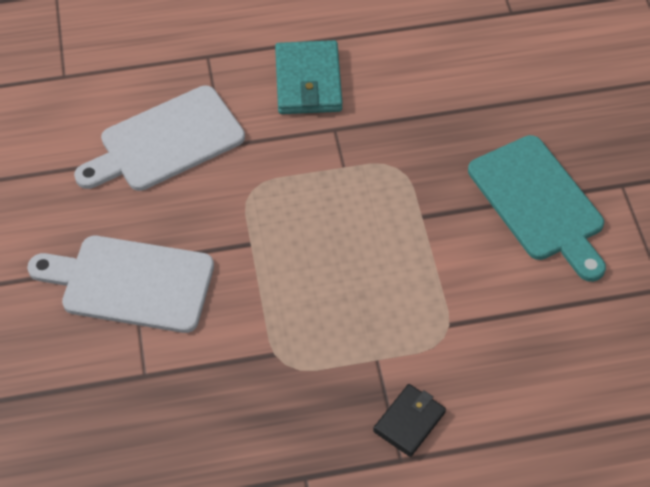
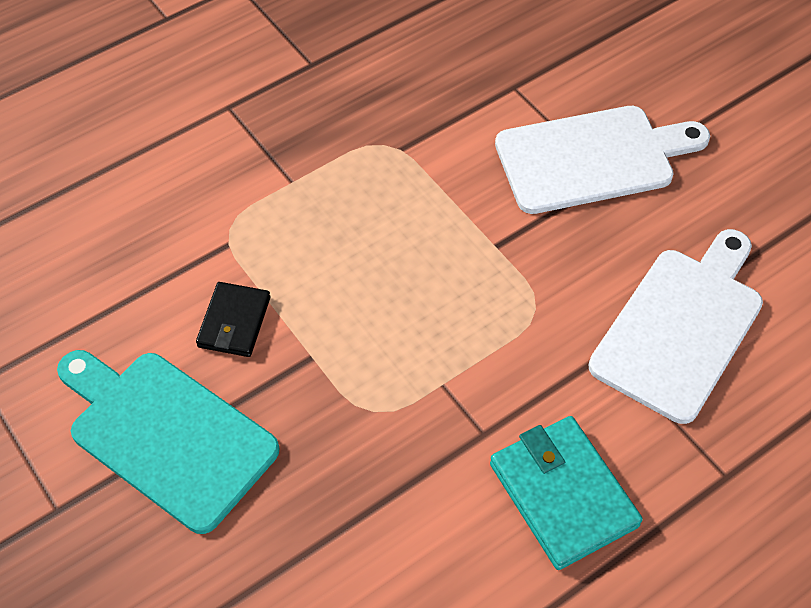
camera: 155 degrees right, 0 degrees up
black wallet [373,384,446,457] -> black wallet moved to [196,282,270,357]

